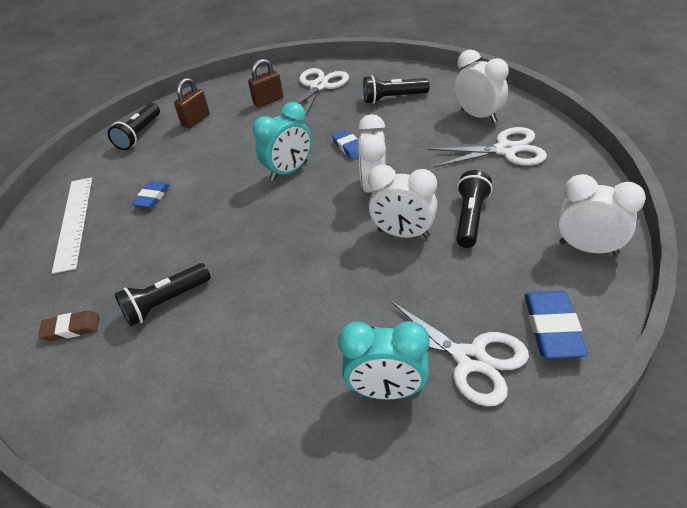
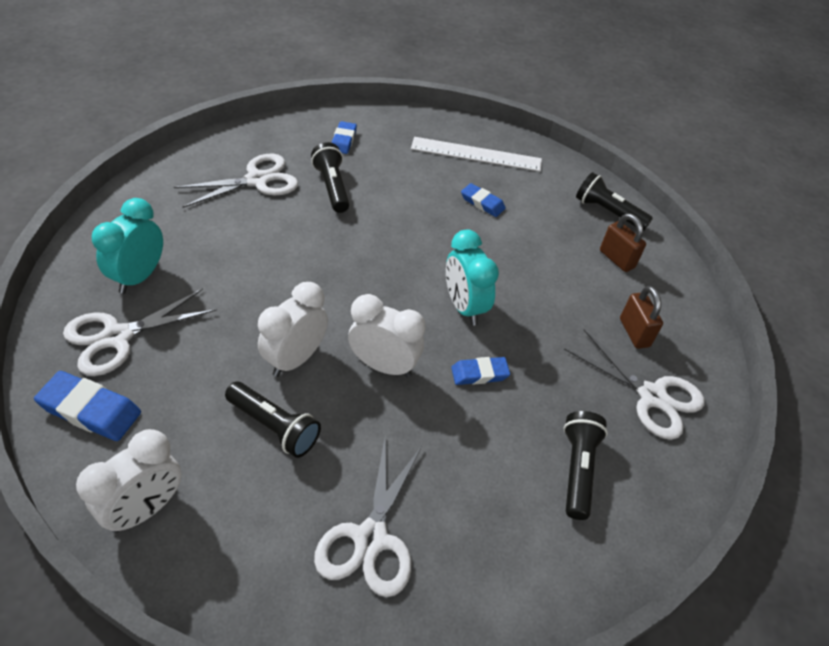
camera: 100 degrees right, 5 degrees up
brown eraser [38,311,99,341] -> blue eraser [331,121,357,154]
white clock [454,50,509,123] -> none
none -> white scissors [174,154,298,208]

